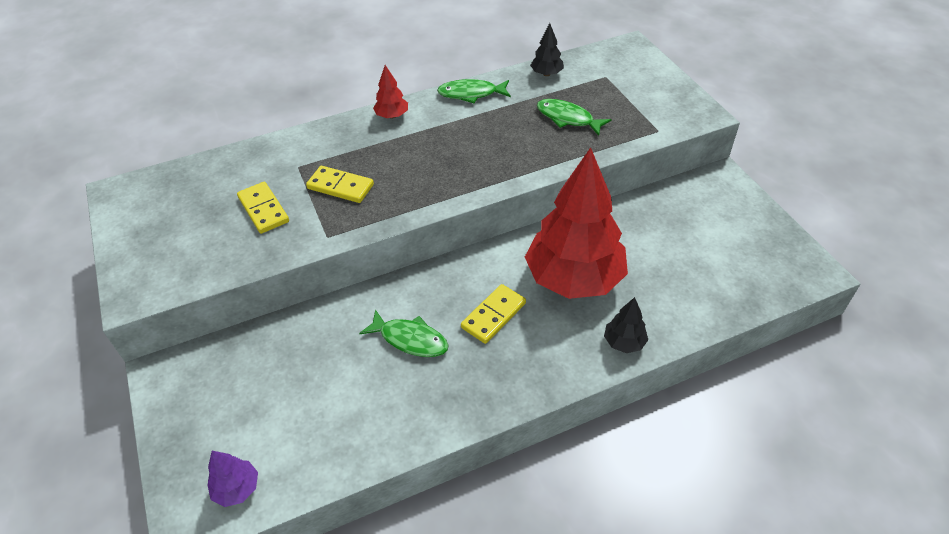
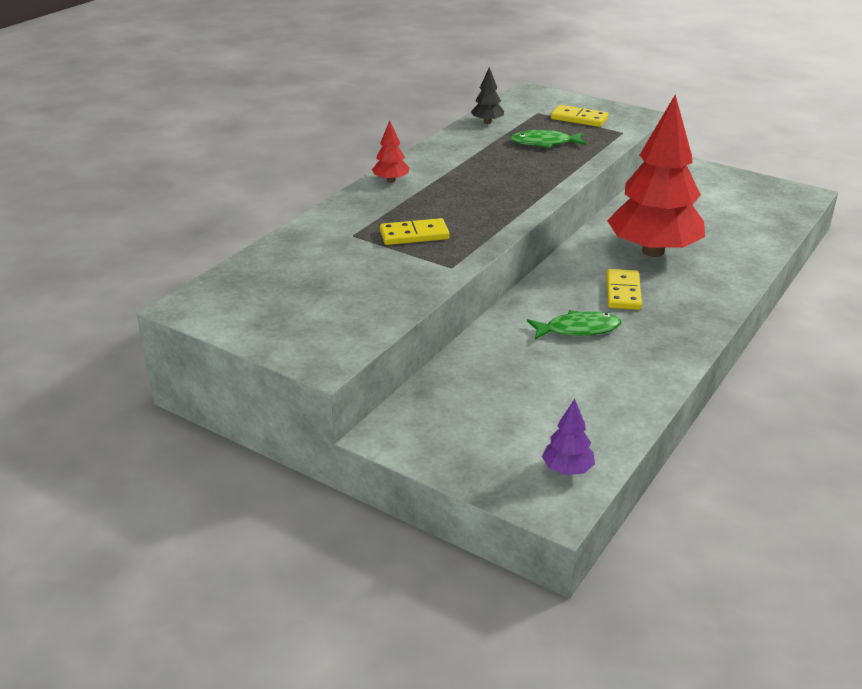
camera: 35 degrees left, 15 degrees down
yellow domino [237,182,289,234] -> yellow domino moved to [551,105,608,127]
green fish [437,79,511,103] -> none
black tree [604,297,648,353] -> none

